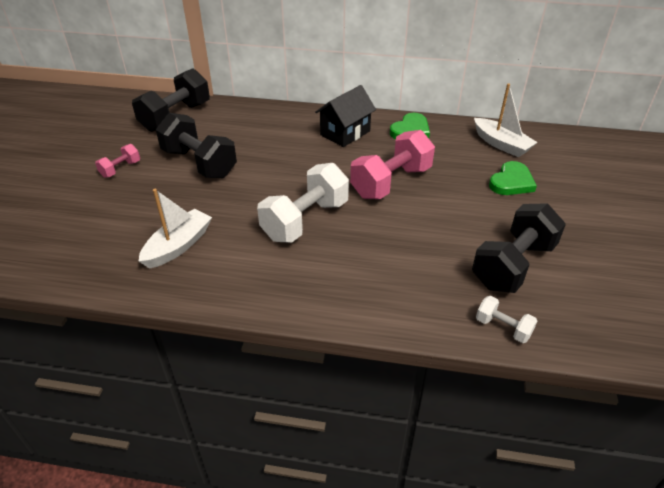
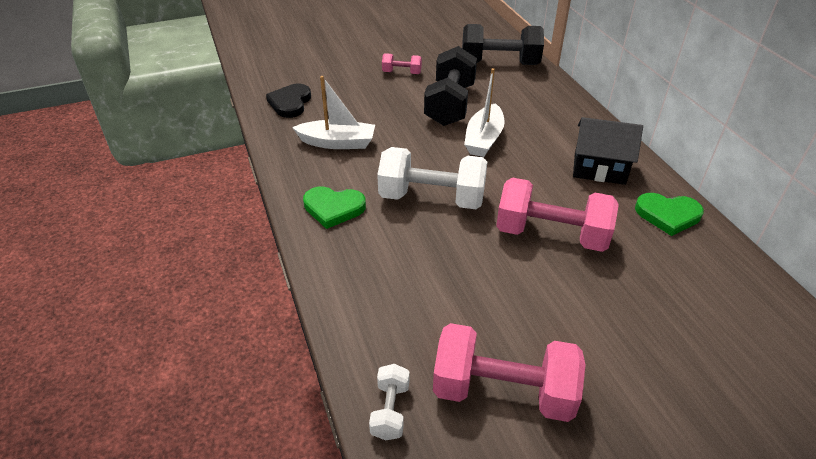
camera: 60 degrees right, 0 degrees up
black dumbbell [472,203,566,293] -> pink dumbbell [433,323,585,422]
white boat [474,83,538,157] -> white boat moved to [464,68,505,157]
green heart [489,161,537,195] -> green heart moved to [303,186,366,229]
none -> black heart [266,84,311,118]

